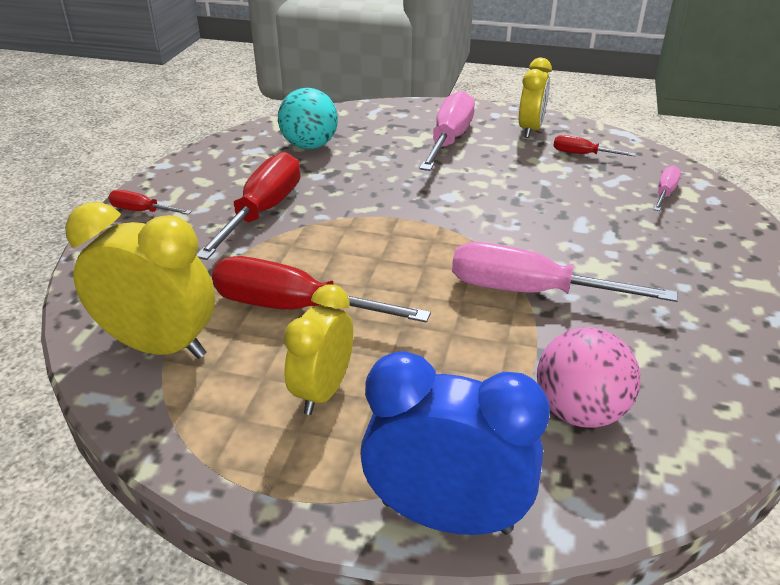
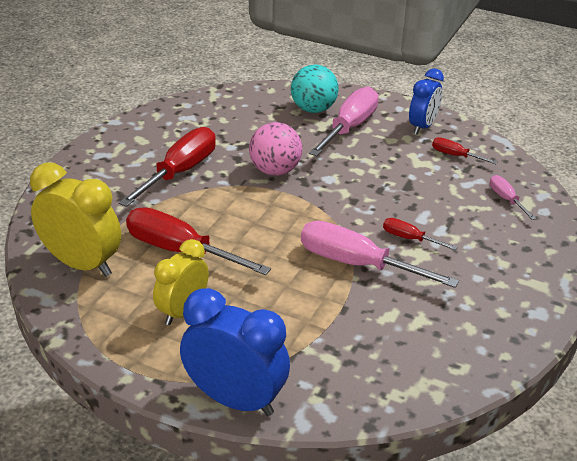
camera: 10 degrees right, 0 degrees up
red screwdriver [108,190,192,215] -> red screwdriver moved to [383,218,457,250]
turquoise ball [278,88,338,149] -> turquoise ball moved to [291,65,339,113]
yellow clock [519,58,552,138] -> blue clock [409,69,444,134]
pink ball [537,327,641,427] -> pink ball moved to [249,122,302,176]
pink screwdriver [654,165,681,211] -> pink screwdriver turned 60 degrees counterclockwise [490,175,536,220]

